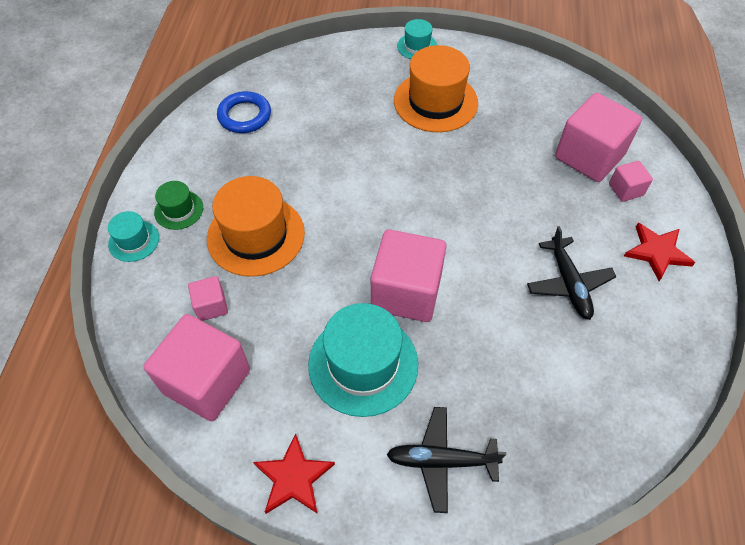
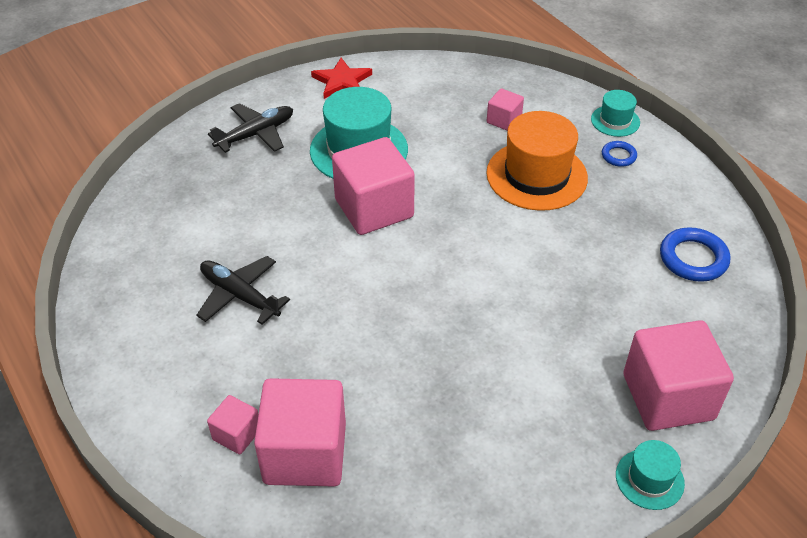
camera: 140 degrees right, 10 degrees down
pink cube [144,314,250,421] -> pink cube moved to [624,320,734,431]
green hat [154,181,203,230] -> blue ring [602,141,637,167]
orange hat [394,45,478,132] -> none
red star [624,223,696,281] -> none

